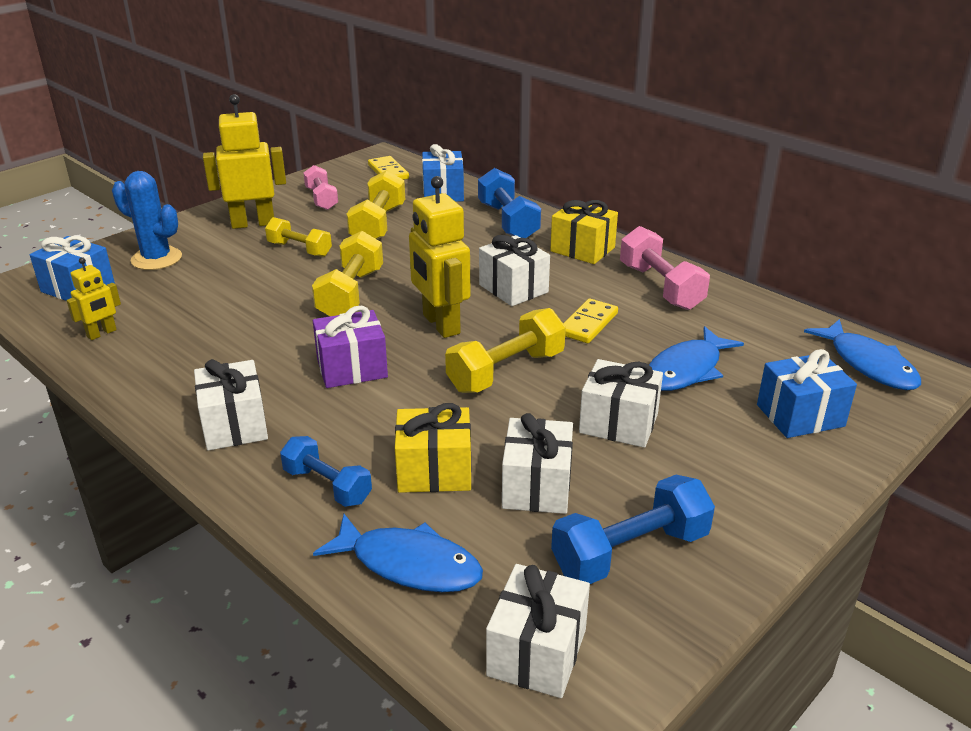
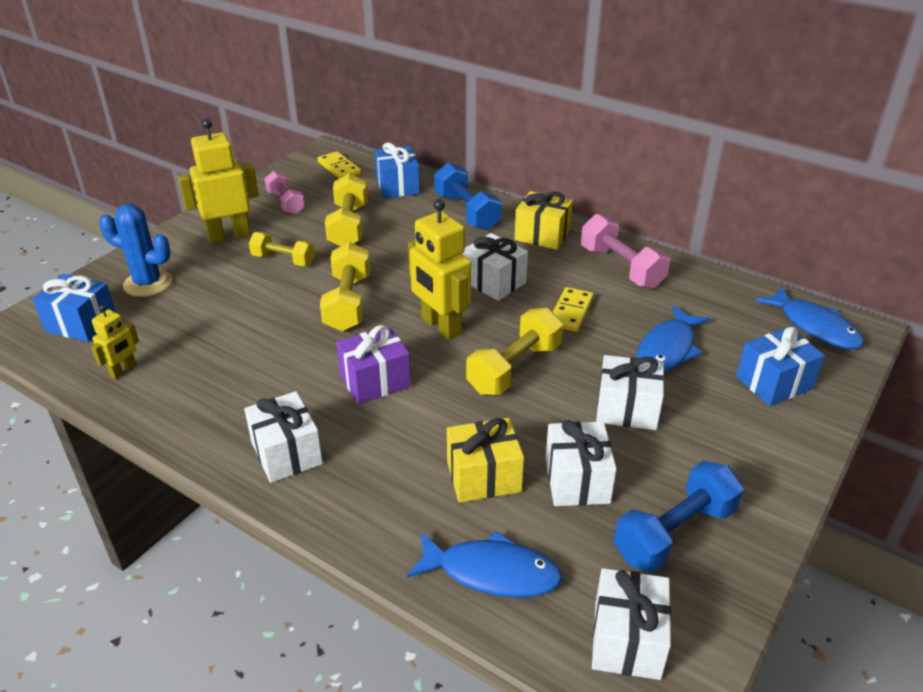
camera: 10 degrees left, 5 degrees up
blue dumbbell [280,436,372,507] -> none

